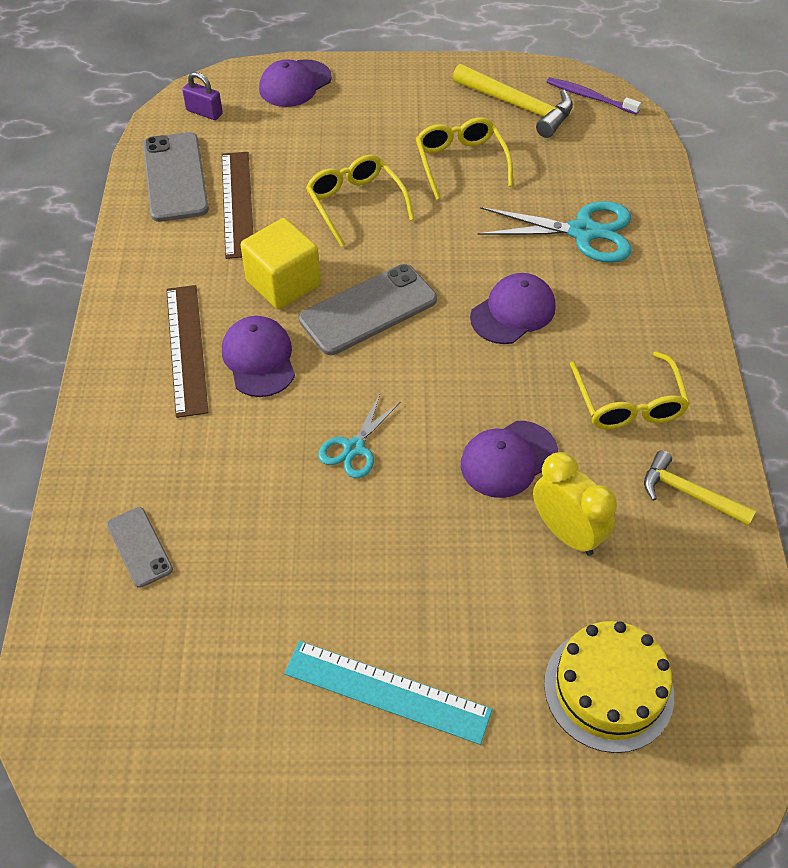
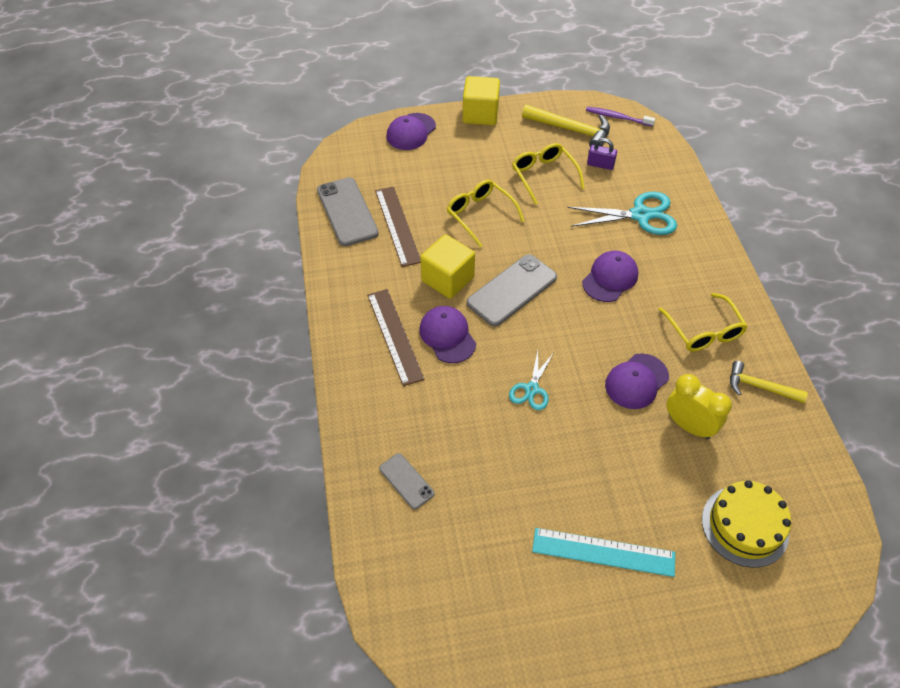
camera: 10 degrees left, 0 degrees up
purple padlock [182,72,223,120] -> purple padlock moved to [587,138,617,170]
none -> yellow cube [463,76,500,125]

